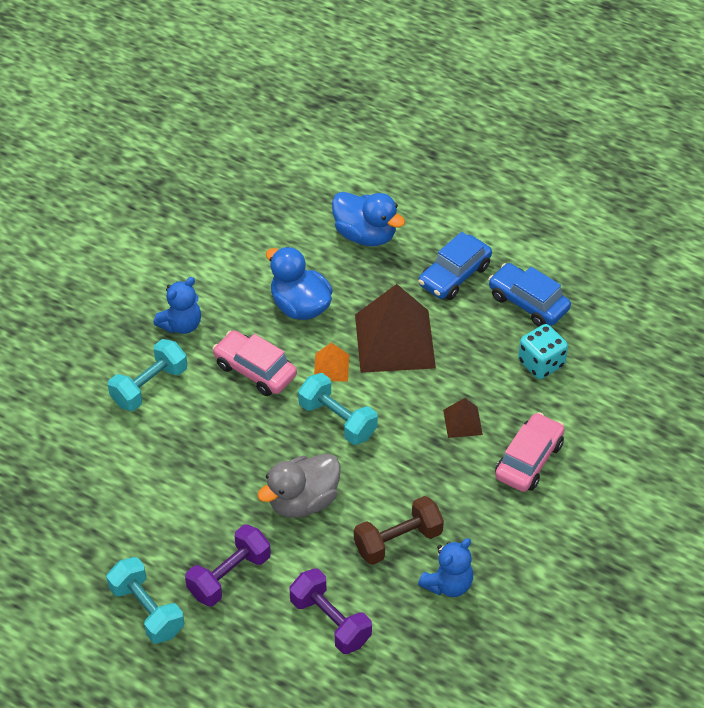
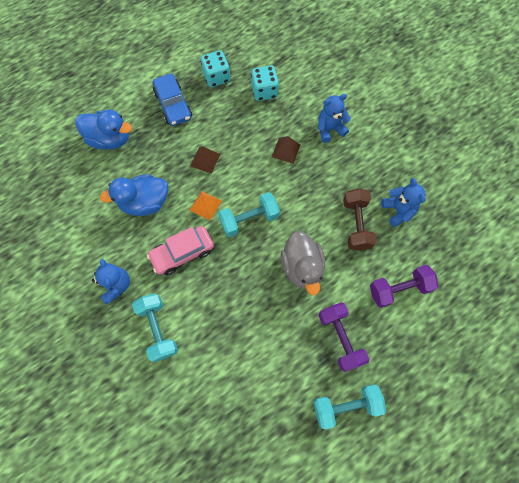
camera: 65 degrees left, 20 degrees up
blue duck [332,192,405,246] -> blue duck turned 45 degrees clockwise [75,110,132,150]
brown pyramid [355,284,436,373] -> brown pyramid [190,146,220,174], size x0.45
blue car [488,263,571,327] -> turquoise dice [201,50,230,87]
pink car [495,412,564,492] -> blue teddy bear [318,94,351,143]

